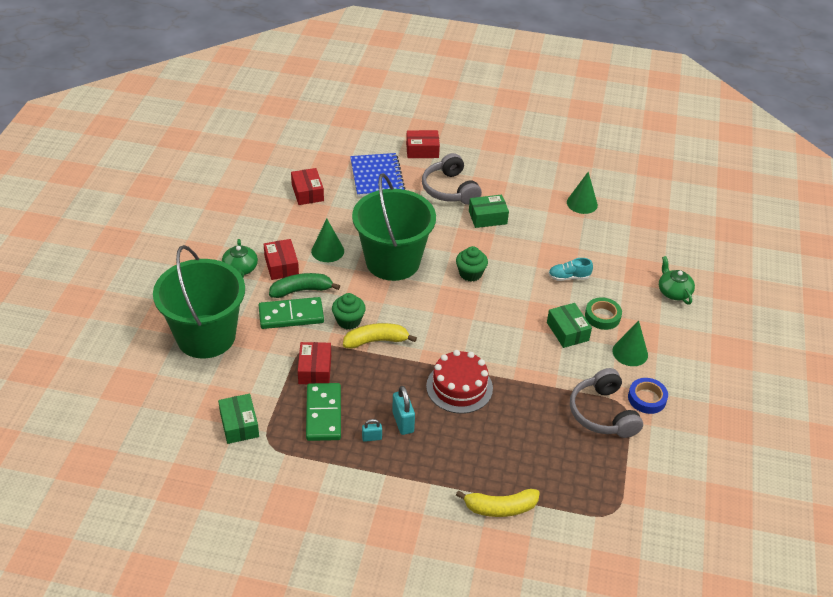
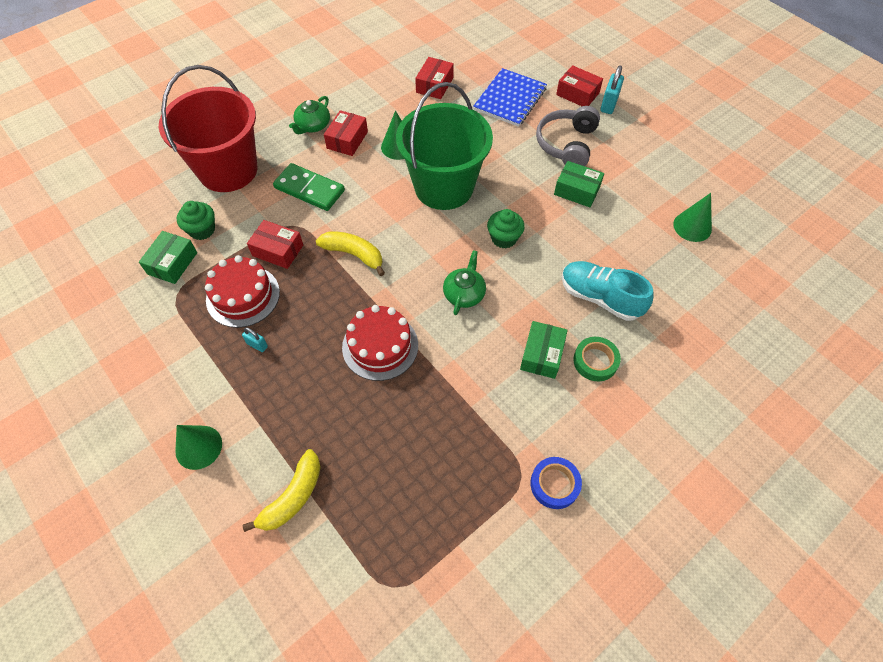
camera: 40 degrees right, 15 degrees up
green bucket [153,245,245,358] -> red bucket [159,65,258,192]
green banana [269,273,340,298] -> none
red box [298,342,331,384] -> red box turned 75 degrees clockwise [247,220,303,269]
green domino [306,383,341,441] -> red cake [205,255,280,328]
green cupcake [332,293,366,329] -> green cupcake moved to [177,201,215,240]
turquoise padlock [392,386,415,435] -> turquoise padlock moved to [601,65,624,114]
yellow banana [456,489,540,517] -> yellow banana turned 90 degrees counterclockwise [242,449,321,532]
turquoise shoe [548,258,593,281] -> turquoise shoe [562,261,654,321], size x1.73
grey headphones [570,368,643,438] -> none
green cone [612,321,648,366] -> green cone moved to [175,425,222,470]
green teapot [659,256,695,305] -> green teapot moved to [443,250,486,315]

